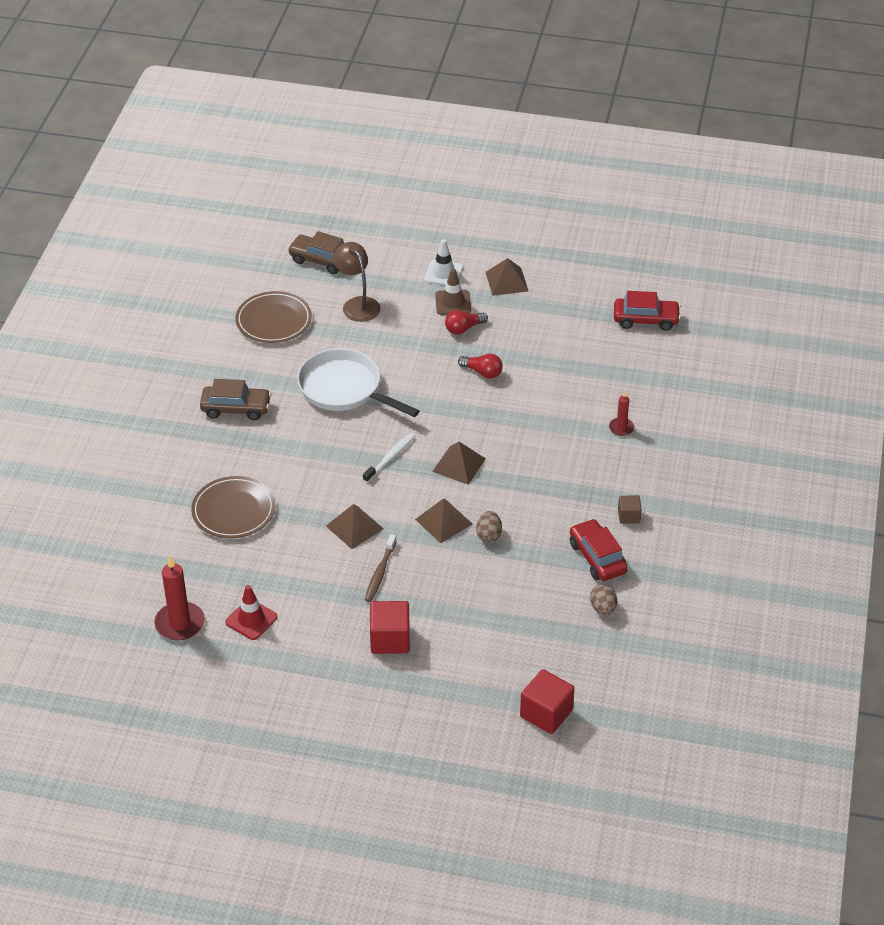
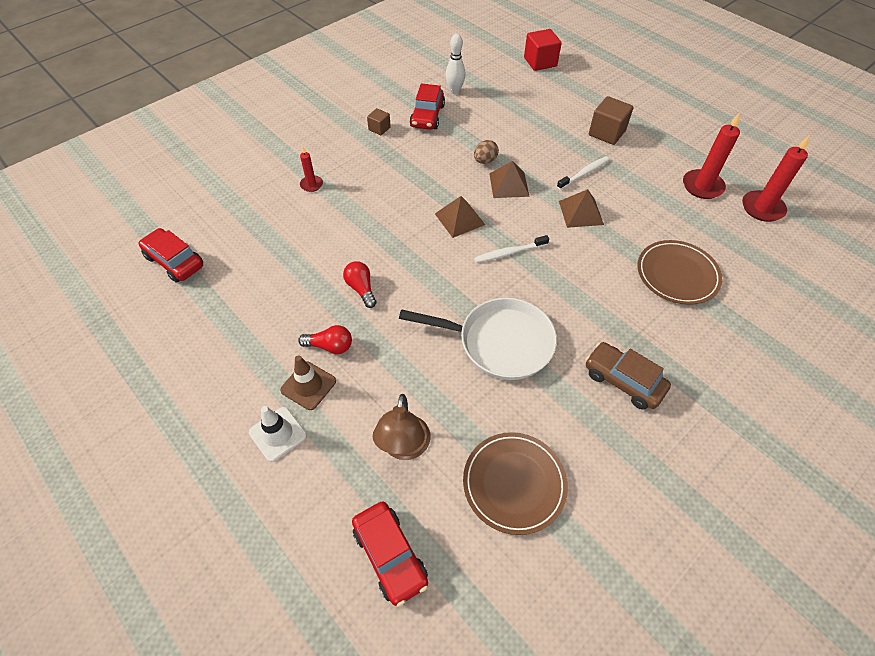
camera: 145 degrees left, 10 degrees up
red traffic cone [225,585,277,640] -> red candle [683,113,740,199]
brown car [288,231,344,274] -> red car [352,501,428,607]
white pan [297,348,420,417] -> white pan turned 60 degrees counterclockwise [399,298,557,380]
brown toothbrush [365,534,397,602] -> white toothbrush [557,156,609,190]
red cube [370,601,410,654] -> brown cube [589,96,633,145]
brown pyramid [486,258,528,296] -> none
brown egg [590,584,617,615] -> white bowling pin [445,34,466,94]

